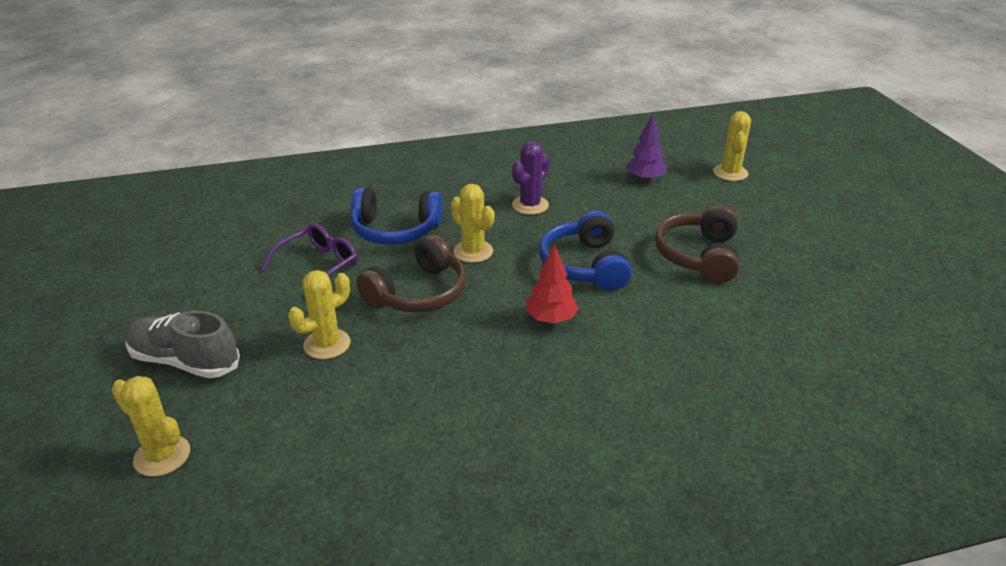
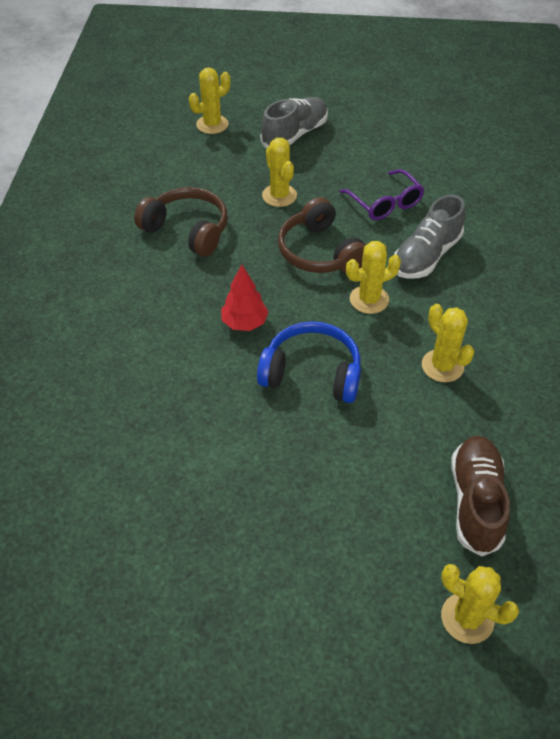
camera: 110 degrees right, 15 degrees up
blue headphones [351,188,443,245] -> grey shoe [394,195,465,279]
purple cactus [512,141,550,215] -> yellow cactus [422,304,475,382]
purple tree [626,114,667,182] -> brown shoe [451,435,510,557]
brown headphones [655,205,739,283] -> brown headphones moved to [134,187,228,257]

